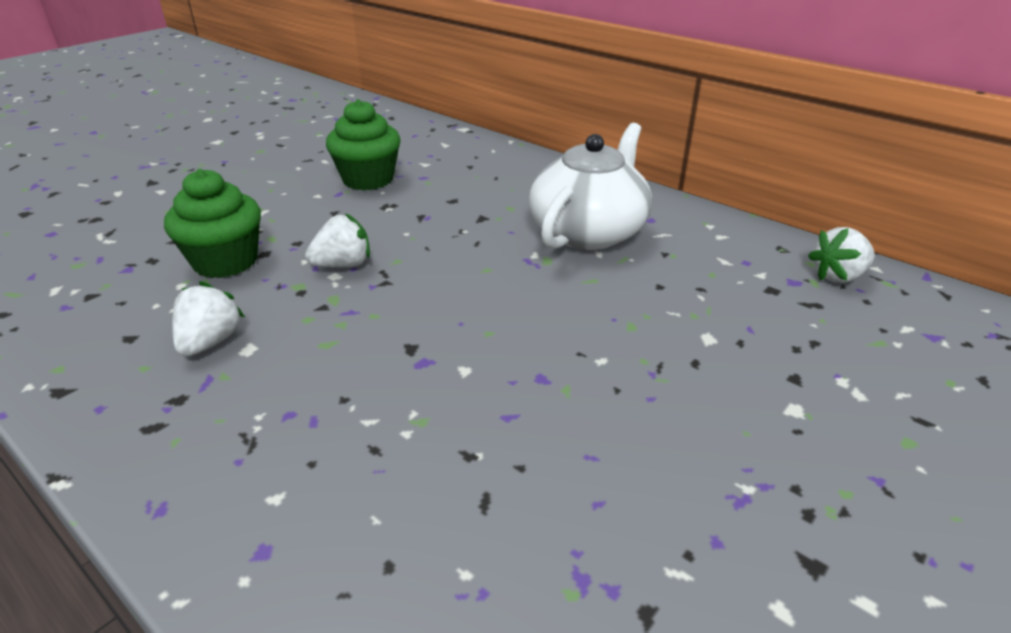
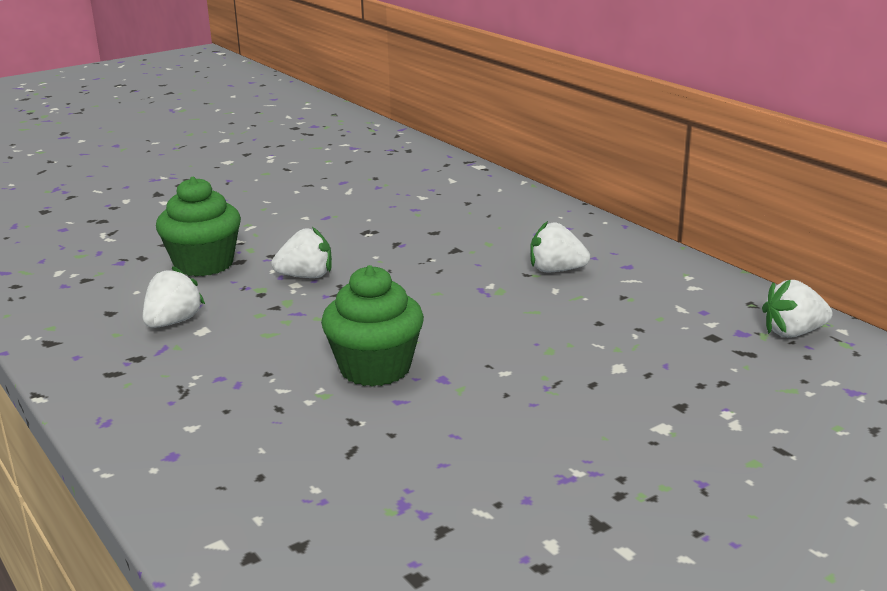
camera: 15 degrees right, 10 degrees down
green cupcake [326,99,401,190] -> green cupcake moved to [321,265,424,387]
white teapot [529,123,652,250] -> white strawberry [530,221,590,273]

